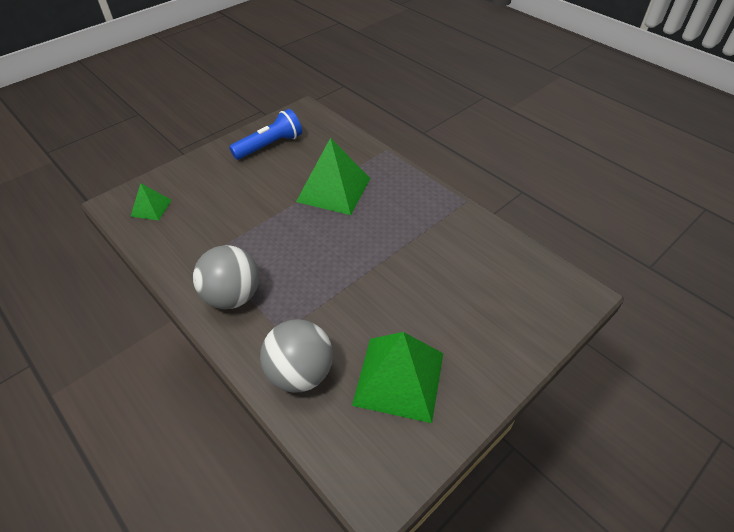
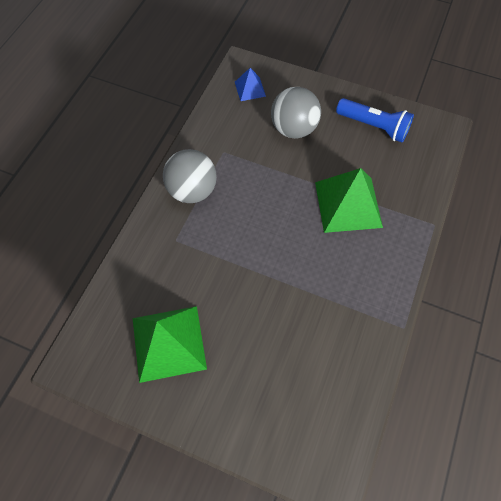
camera: 65 degrees right, 15 degrees up
green pyramid [130,183,172,220] -> blue pyramid [235,68,266,101]
grey ball [260,319,333,393] -> grey ball moved to [271,87,321,138]

